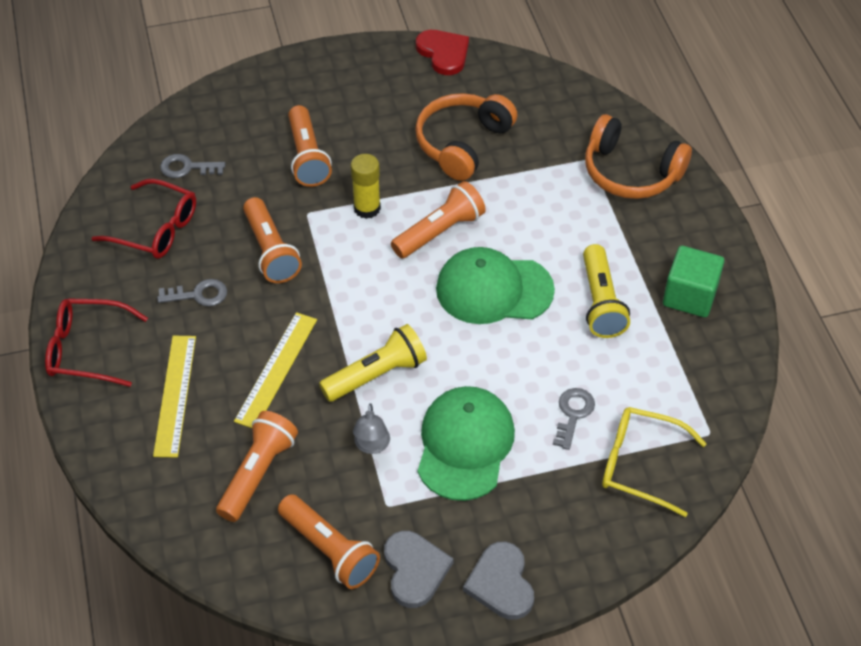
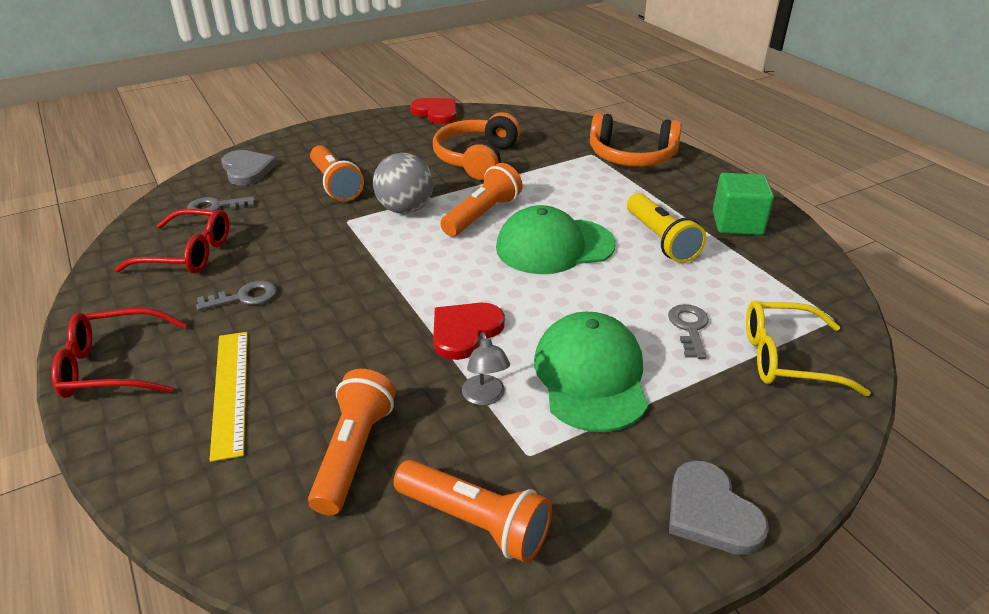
camera: 15 degrees left, 15 degrees down
yellow ruler [234,312,317,428] -> none
orange flashlight [243,197,302,283] -> none
yellow flashlight [319,324,427,402] -> red heart [433,303,505,360]
yellow glue stick [351,154,381,219] -> grey ball [373,153,433,214]
grey heart [384,531,454,608] -> grey heart moved to [221,150,277,185]

